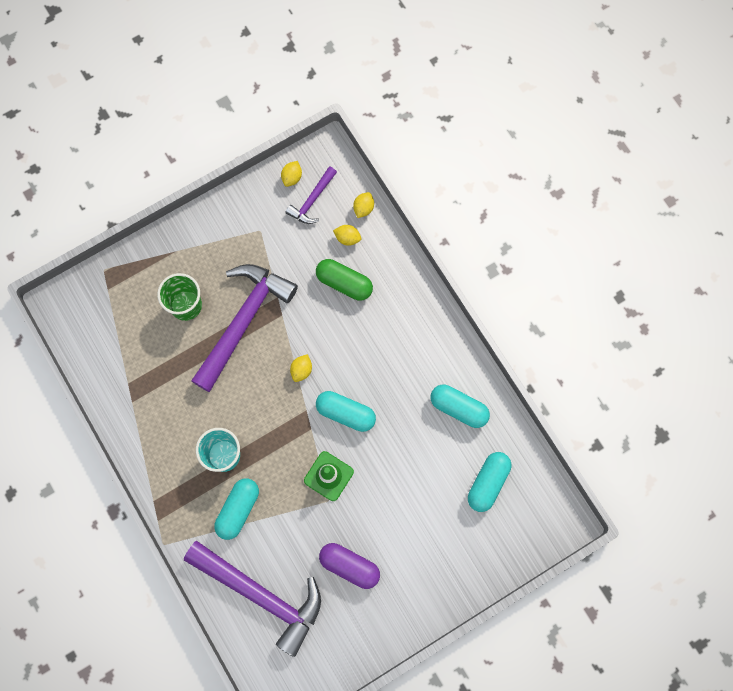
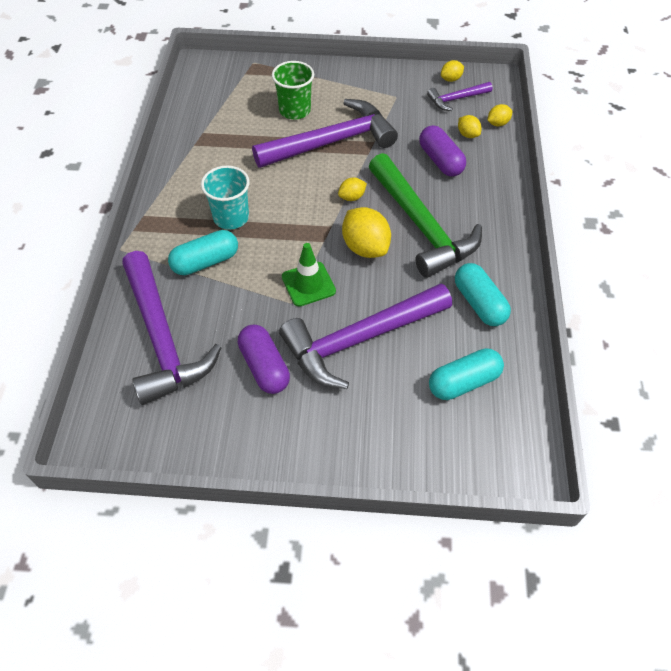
camera: 35 degrees right, 20 degrees down
green capsule [316,259,373,301] -> purple capsule [419,125,466,177]
turquoise capsule [316,391,376,432] -> yellow lemon [342,207,391,258]
none -> purple hammer [279,283,452,389]
none -> green hammer [369,153,482,278]

